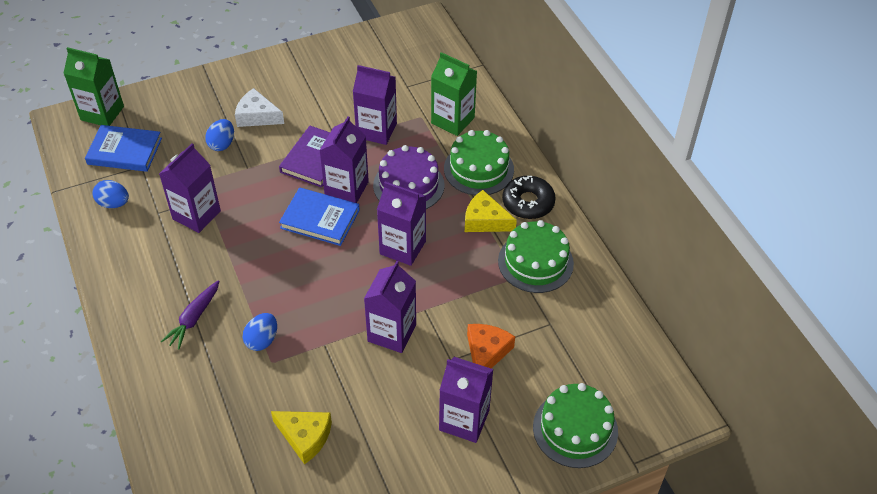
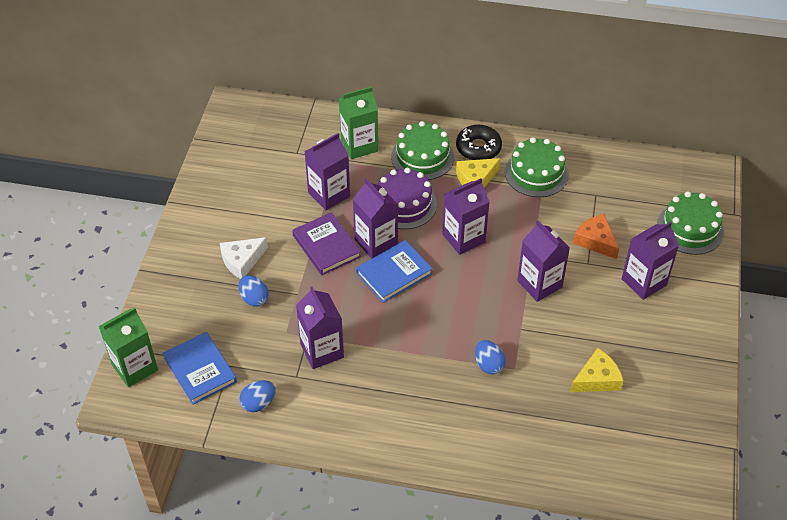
camera: 55 degrees left, 0 degrees up
blue book [85,125,162,172] -> blue book turned 75 degrees counterclockwise [163,332,237,405]
purple carrot [161,280,219,350] -> none

